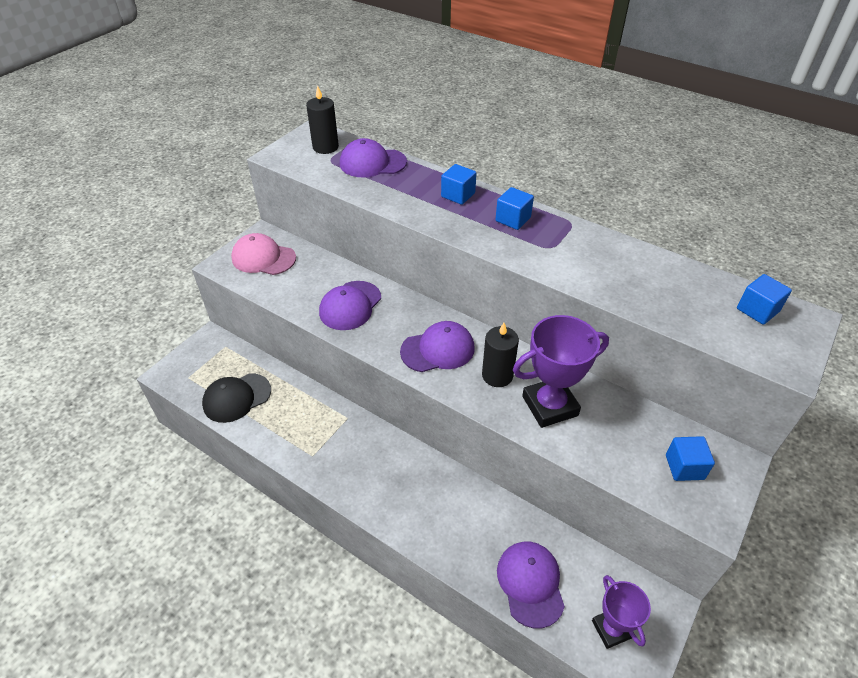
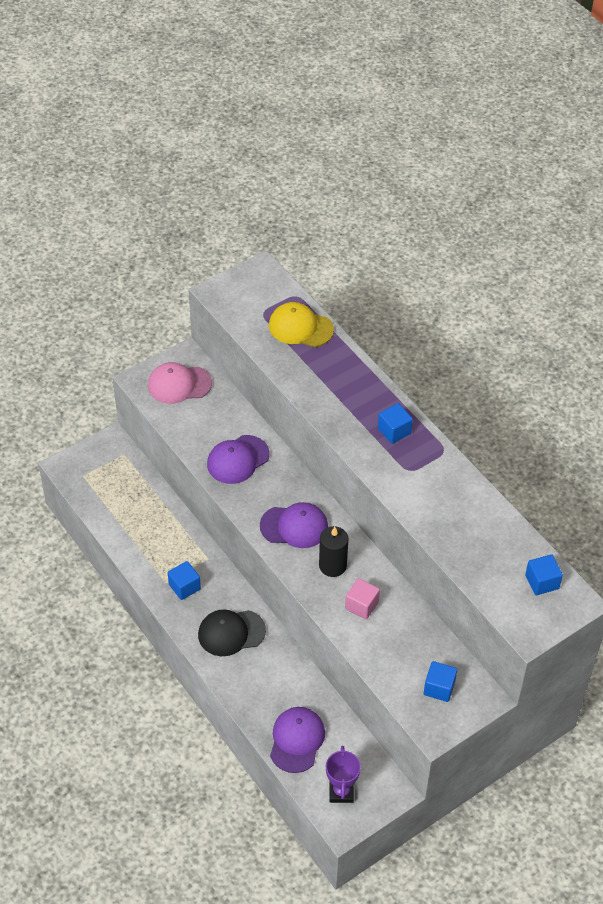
camera: 20 degrees right, 5 degrees up
black cap [202,373,271,423] -> black cap moved to [198,610,266,656]
pink cap [231,233,296,275] -> pink cap turned 45 degrees counterclockwise [148,362,212,404]
black candle [306,85,339,154] -> none
purple cap [340,138,407,177] -> yellow cap [269,302,334,347]
blue cube [441,164,477,205] -> blue cube moved to [168,561,201,600]
purple trophy [513,315,609,428] -> pink cube [345,578,380,619]

